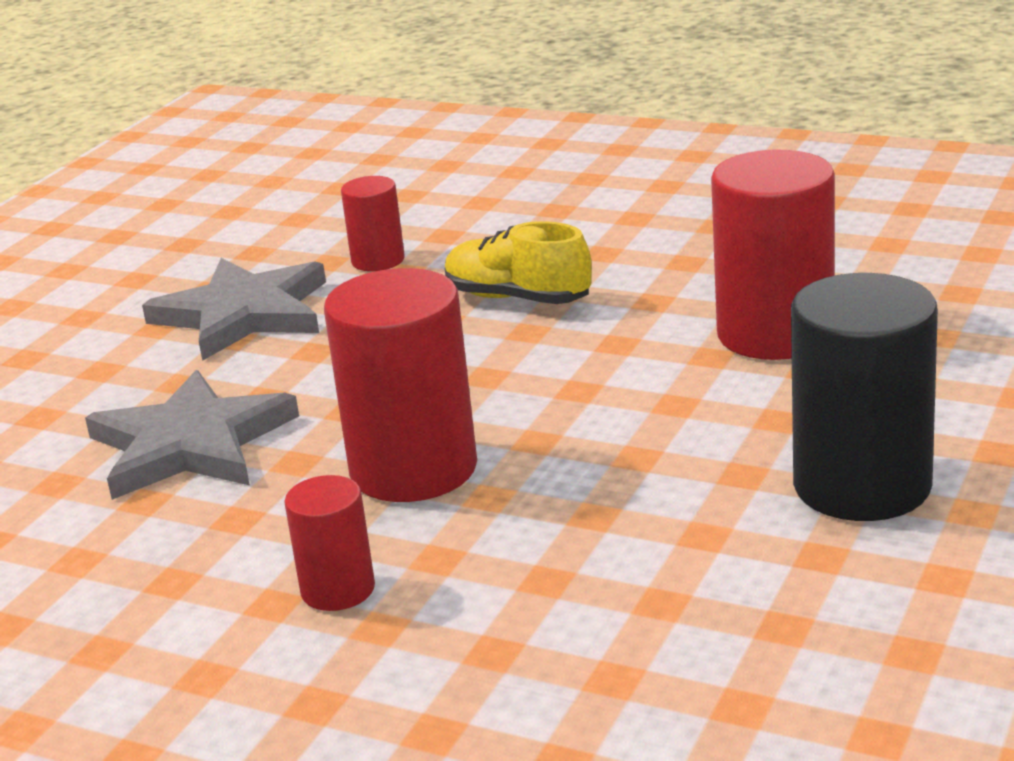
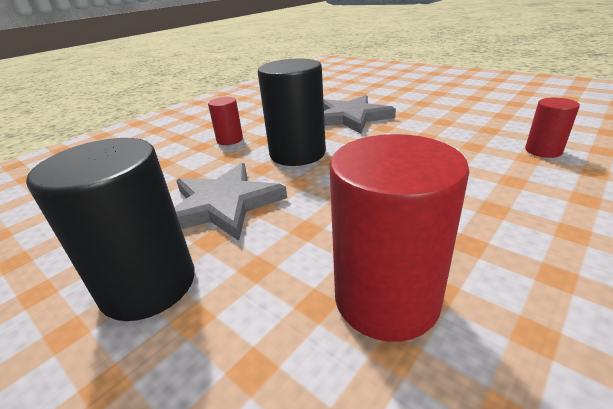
camera: 105 degrees right, 5 degrees up
grey star [142,258,326,361] -> grey star moved to [174,163,287,241]
red cylinder [324,268,477,502] -> black cylinder [258,58,326,166]
yellow shoe [445,221,592,304] -> none

